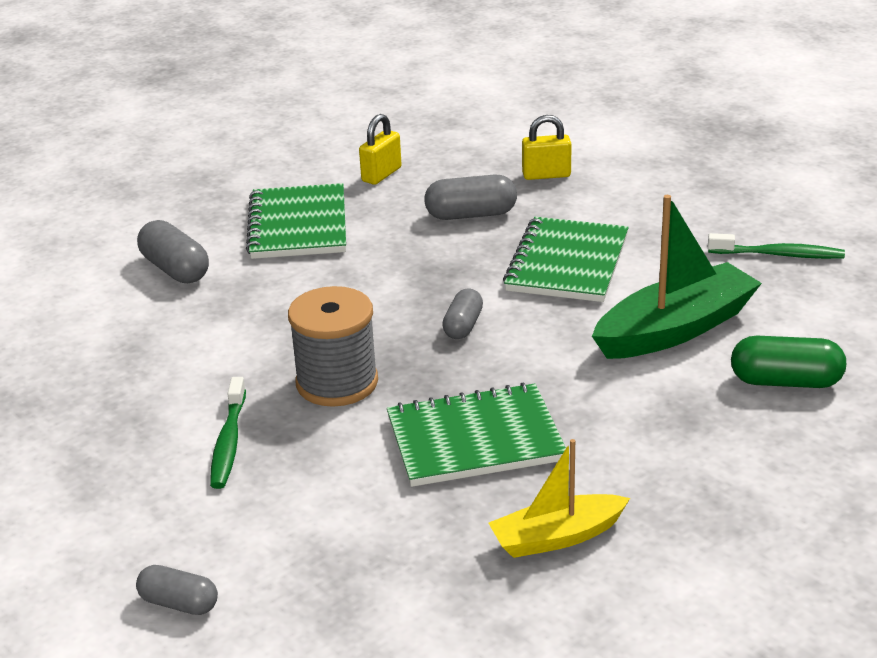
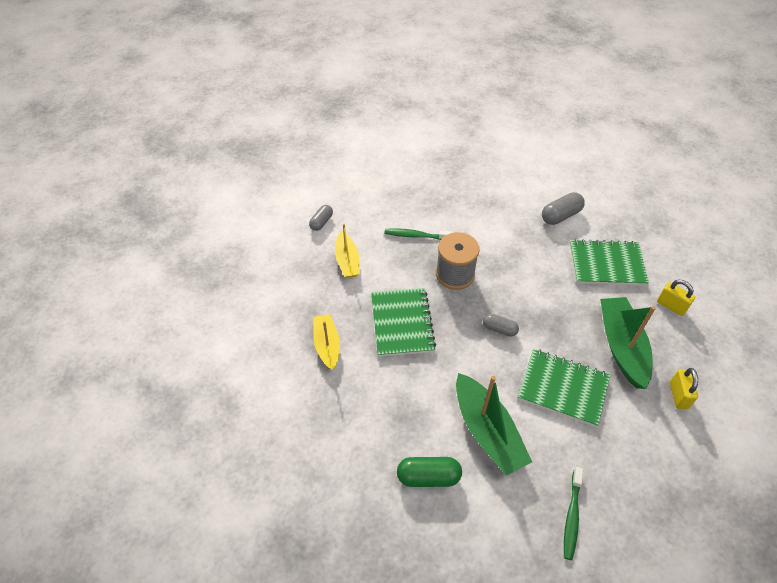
camera: 95 degrees right, 20 degrees up
grey capsule [424,174,517,220] -> green boat [600,297,656,389]
green capsule [731,336,846,388] -> green capsule turned 75 degrees clockwise [397,457,462,487]
none -> yellow boat [335,224,360,278]

